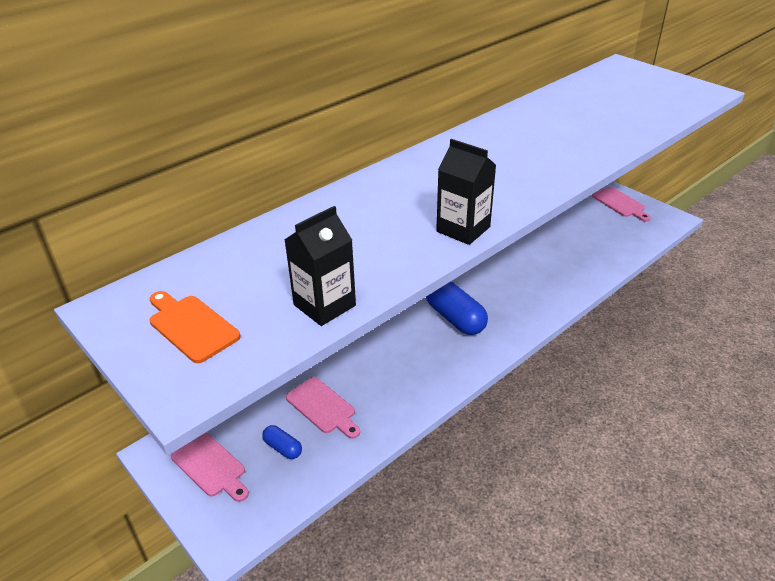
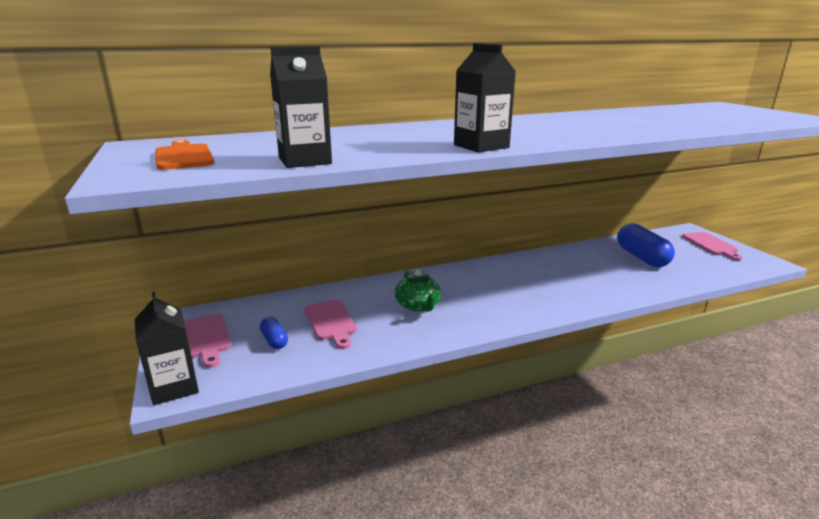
camera: 20 degrees right, 15 degrees down
blue capsule [426,281,488,335] -> blue capsule moved to [617,223,675,267]
none -> black carton [135,292,199,405]
none -> green teapot [395,269,441,312]

